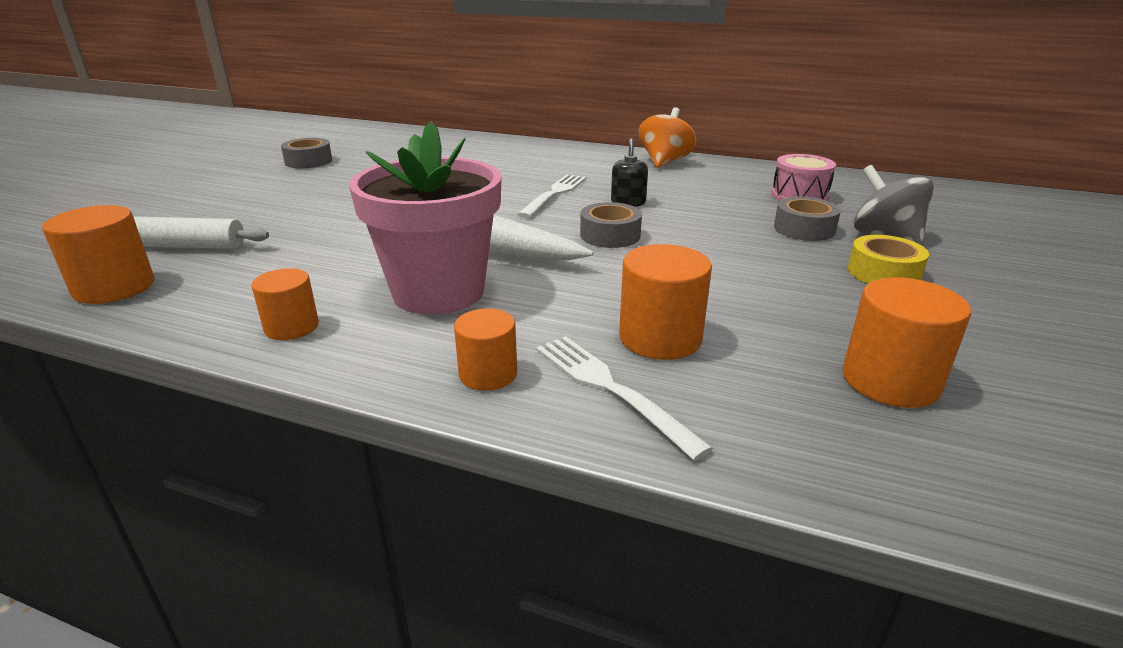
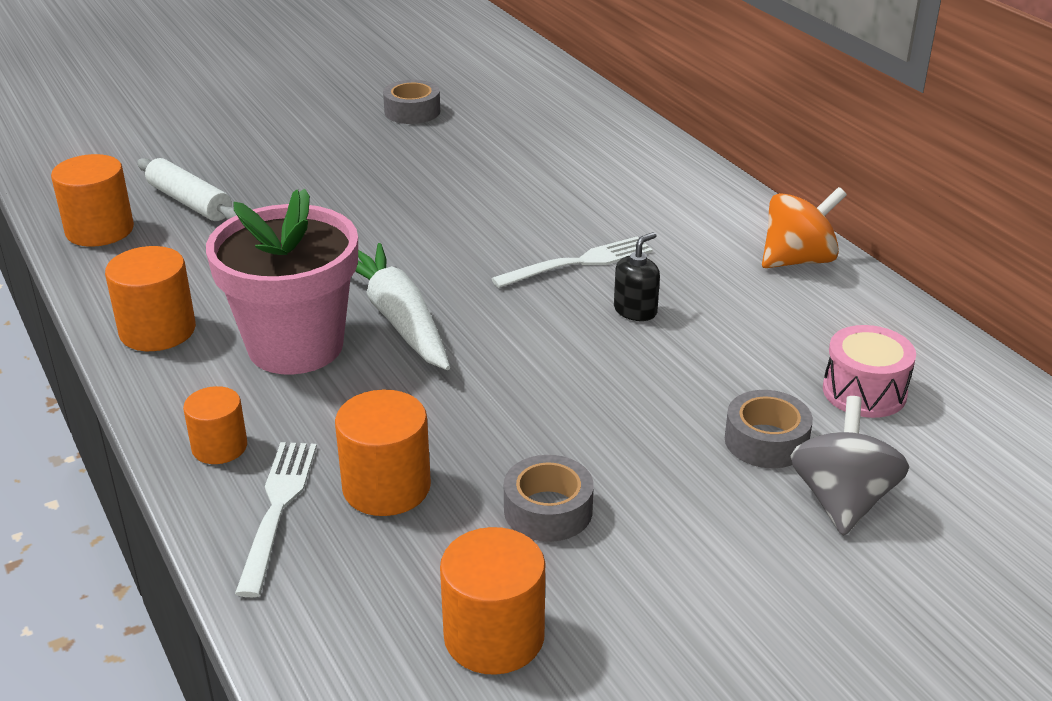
camera: 40 degrees right, 5 degrees up
orange cylinder [251,268,319,340] -> orange cylinder [105,246,196,351], size x1.54
grey tape [580,202,642,248] -> grey tape moved to [504,455,594,542]
yellow tape [848,235,929,283] -> none

